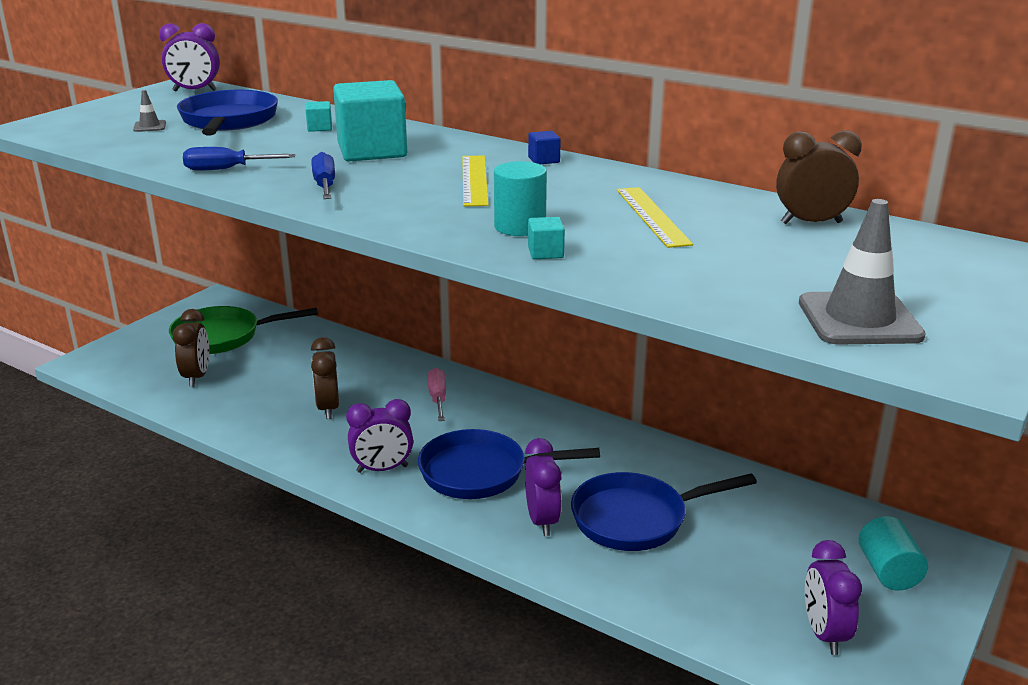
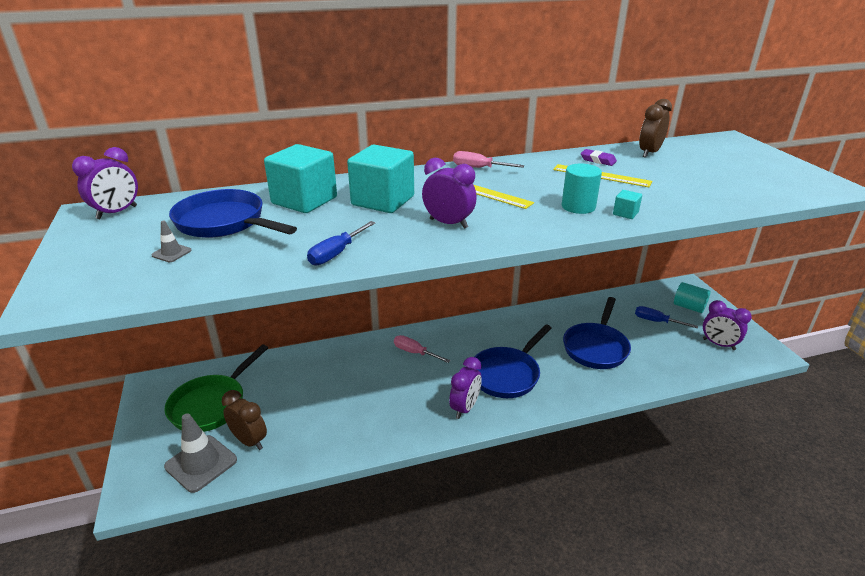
camera: 50 degrees left, 5 degrees up
turquoise cube [306,101,332,132] -> turquoise cube [264,144,337,213], size x2.45
blue screwdriver [311,152,335,199] -> blue screwdriver moved to [635,306,698,329]
brown clock [311,337,339,419] -> none
purple clock [525,438,562,536] -> purple clock moved to [422,158,477,229]
blue cube [528,131,561,164] -> pink screwdriver [453,151,524,168]
grey traffic cone [799,199,926,345] -> grey traffic cone moved to [164,413,237,493]
none -> purple eraser [581,149,617,166]

